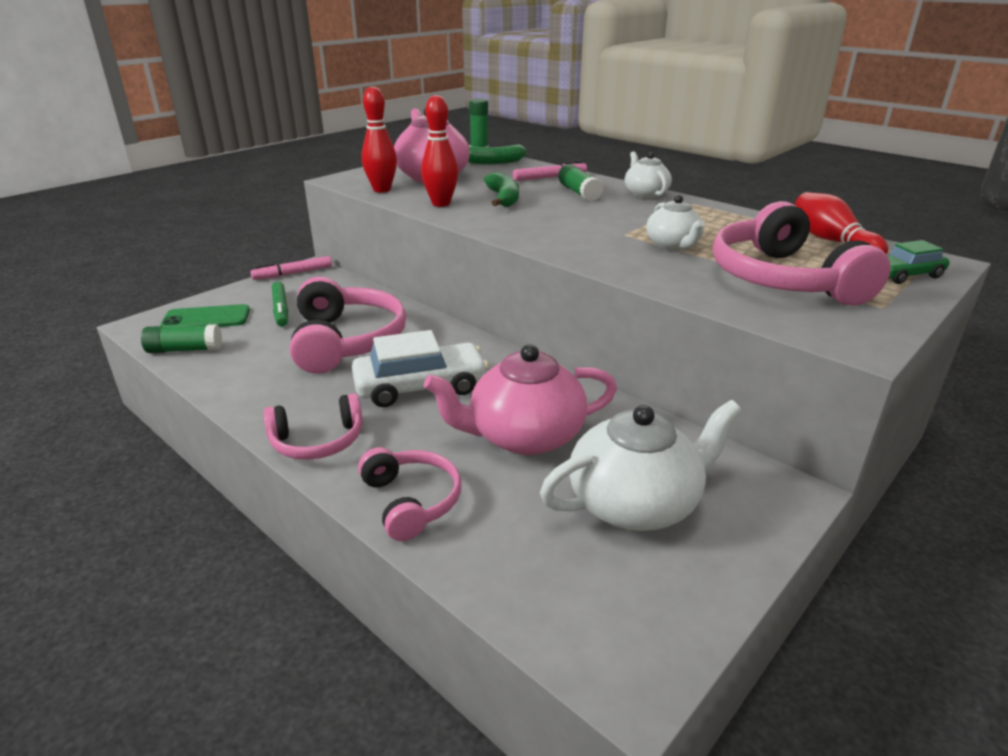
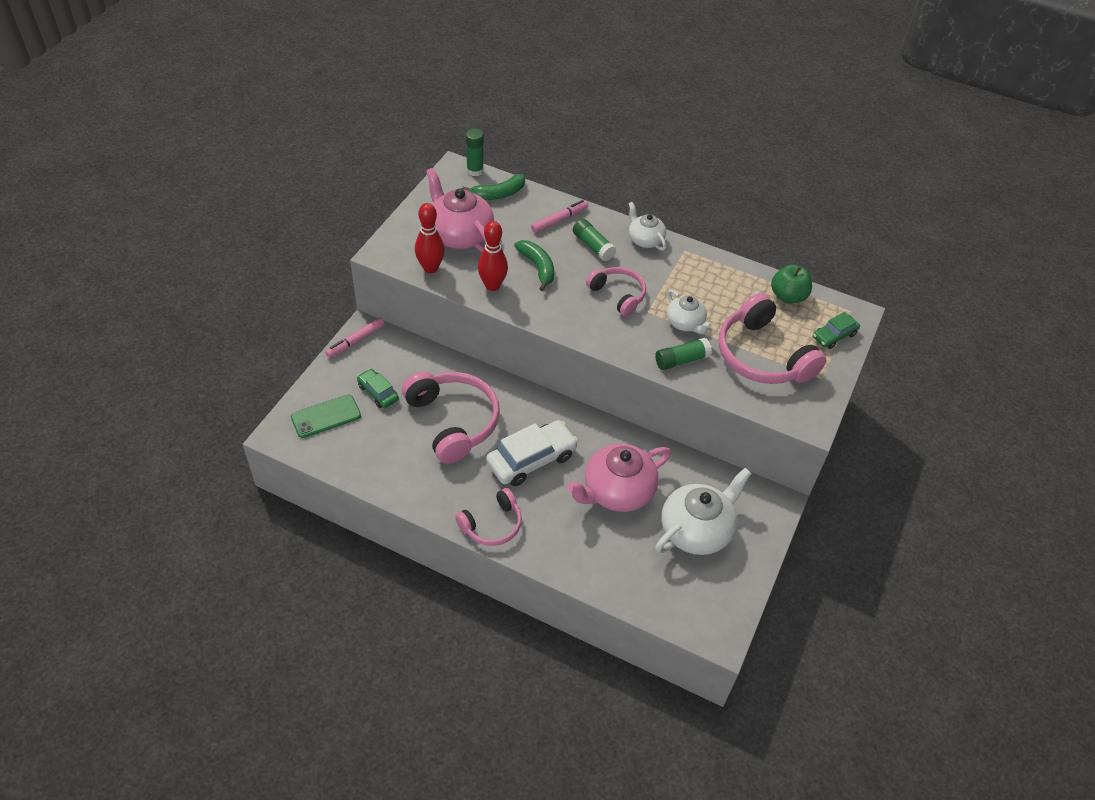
camera: 20 degrees left, 20 degrees up
green glue stick [141,324,222,353] -> green glue stick moved to [655,338,712,370]
green marker [272,281,288,327] -> green car [357,369,399,408]
pink headphones [358,447,461,541] -> pink headphones moved to [586,267,646,316]
red bowling pin [795,192,888,255] -> green apple [771,264,812,304]

